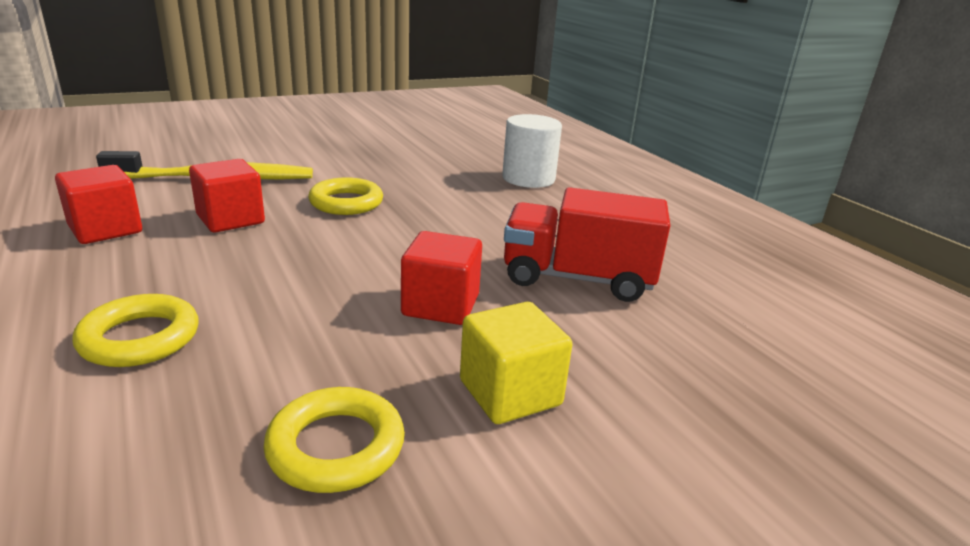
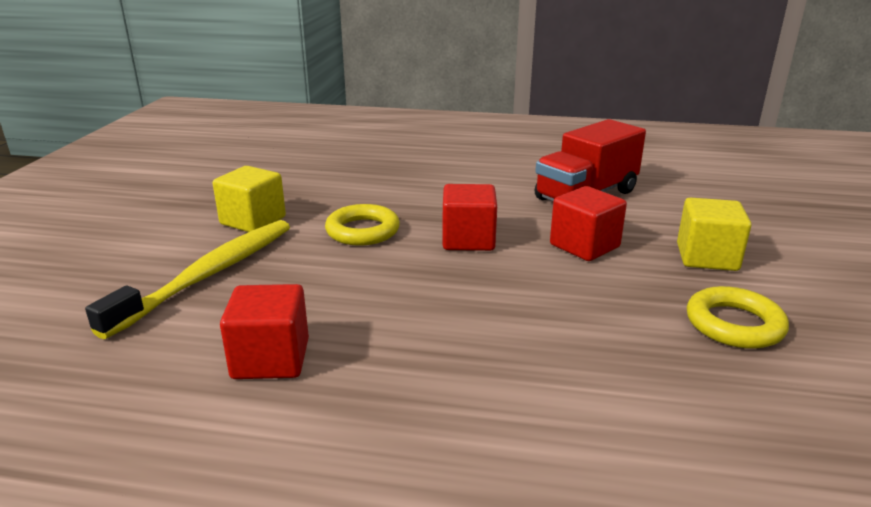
camera: 50 degrees left, 0 degrees up
yellow ring [72,294,199,367] -> none
red cube [189,159,265,232] -> red cube moved to [442,184,497,251]
white cylinder [502,114,562,188] -> none
none -> yellow cube [213,166,286,232]

